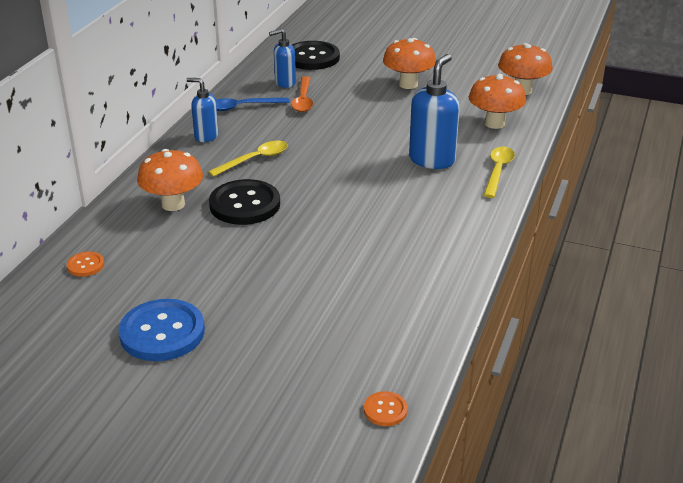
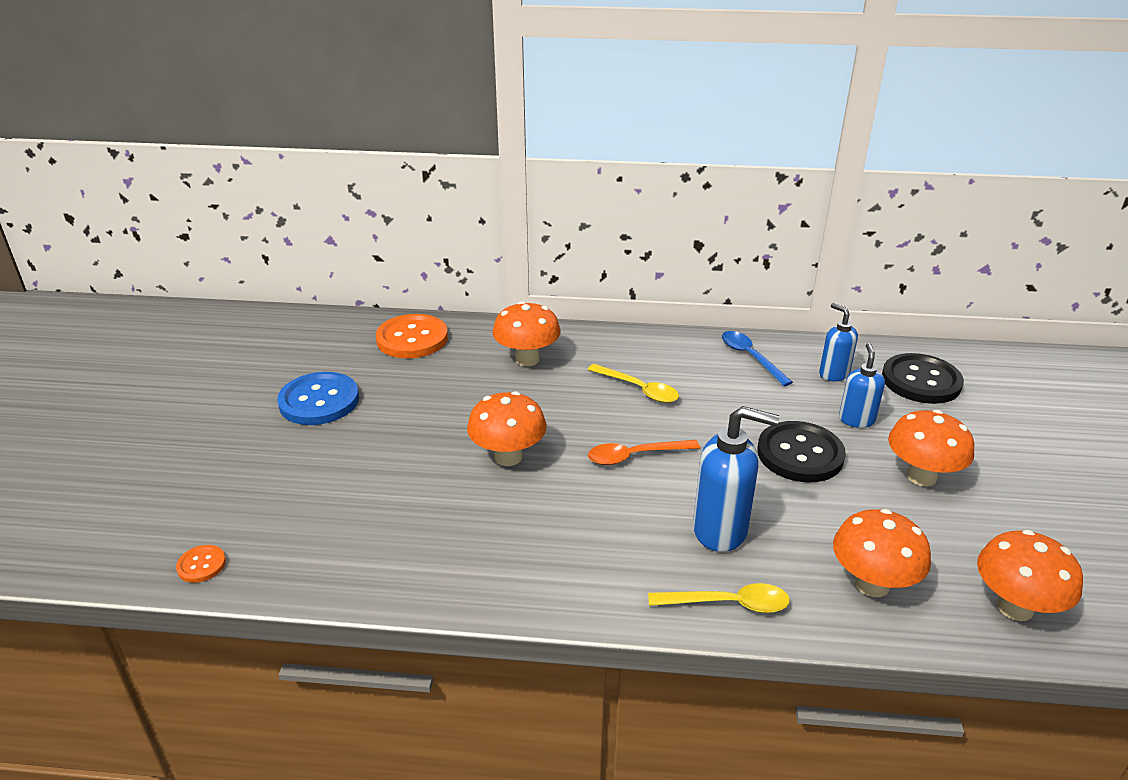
camera: 75 degrees right, 0 degrees up
orange button [67,251,104,277] -> orange button [376,314,448,358], size x2.12
blue soap dispenser [187,78,219,142] -> blue soap dispenser moved to [839,343,885,428]
black button [209,179,280,225] -> black button moved to [757,421,846,482]
orange spoon [291,76,313,112] -> orange spoon moved to [588,440,700,465]
none -> orange mushroom [467,391,547,466]

